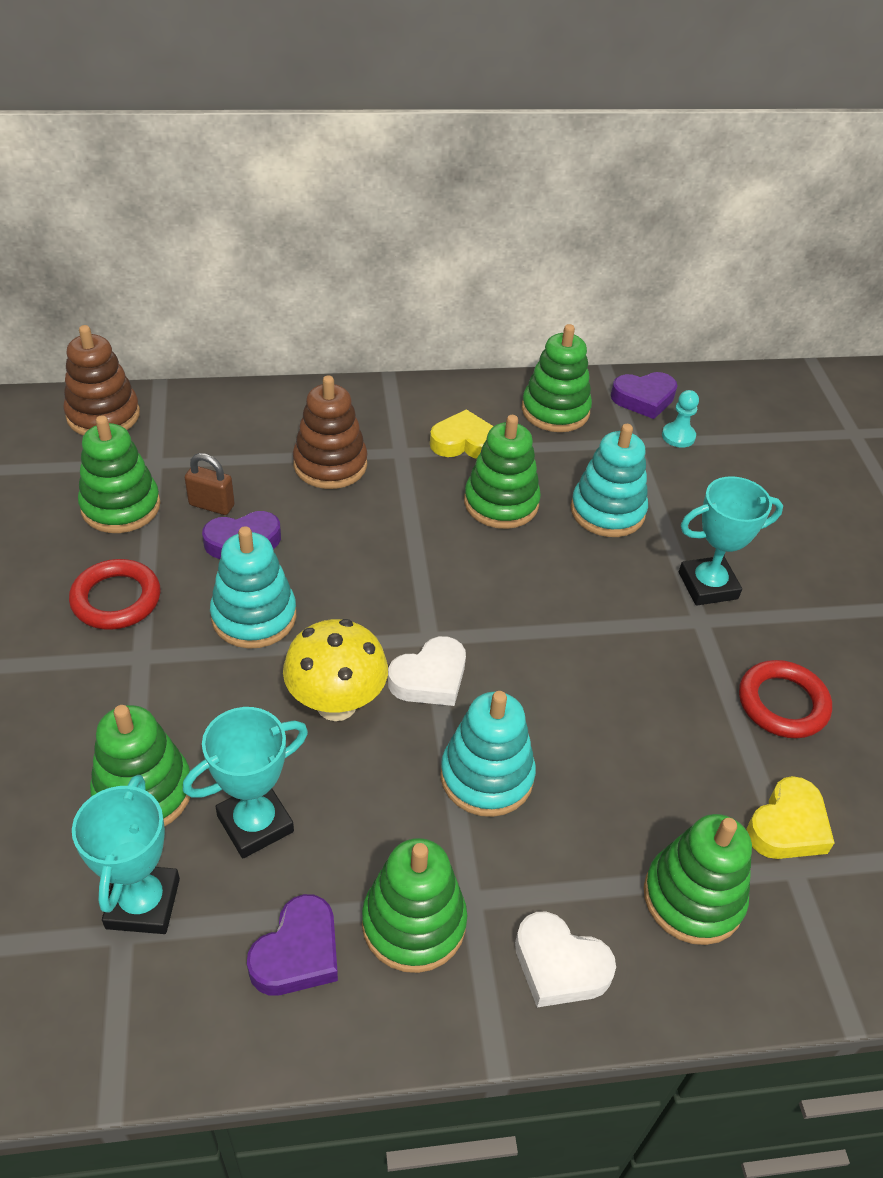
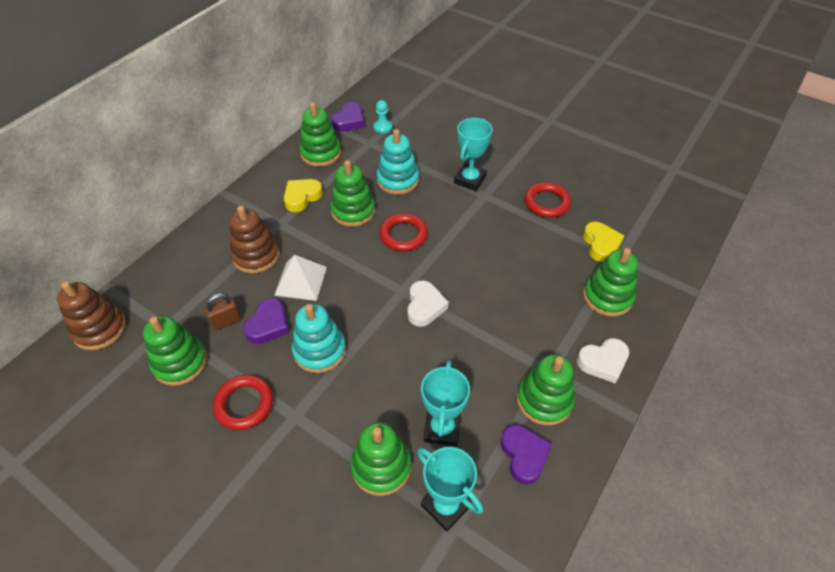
camera: 45 degrees left, 5 degrees up
yellow mushroom [283,619,388,721] -> none
turquoise stacking toy [440,691,536,817] -> none
none -> white pyramid [274,255,327,301]
none -> red ring [380,213,428,251]

